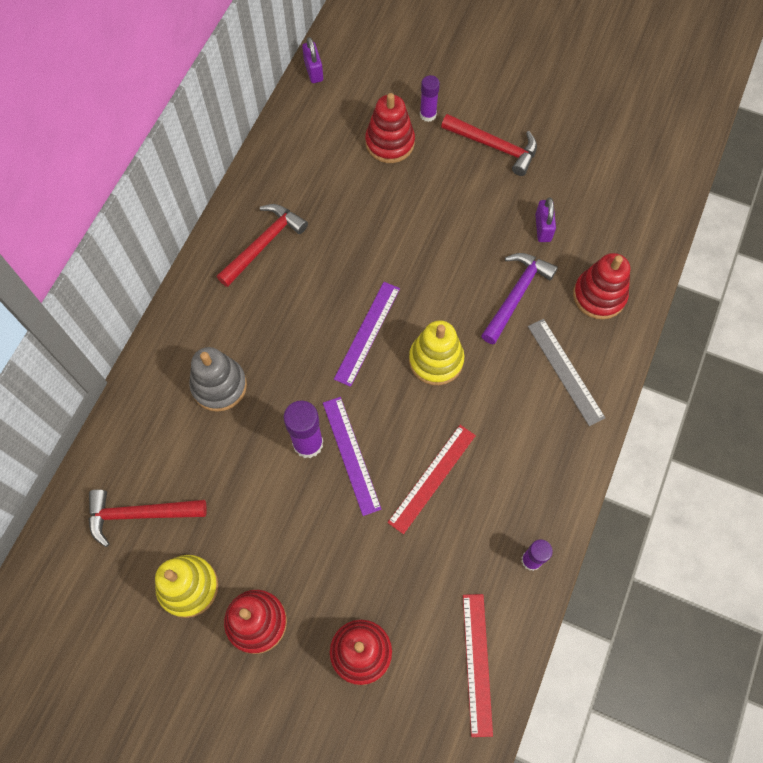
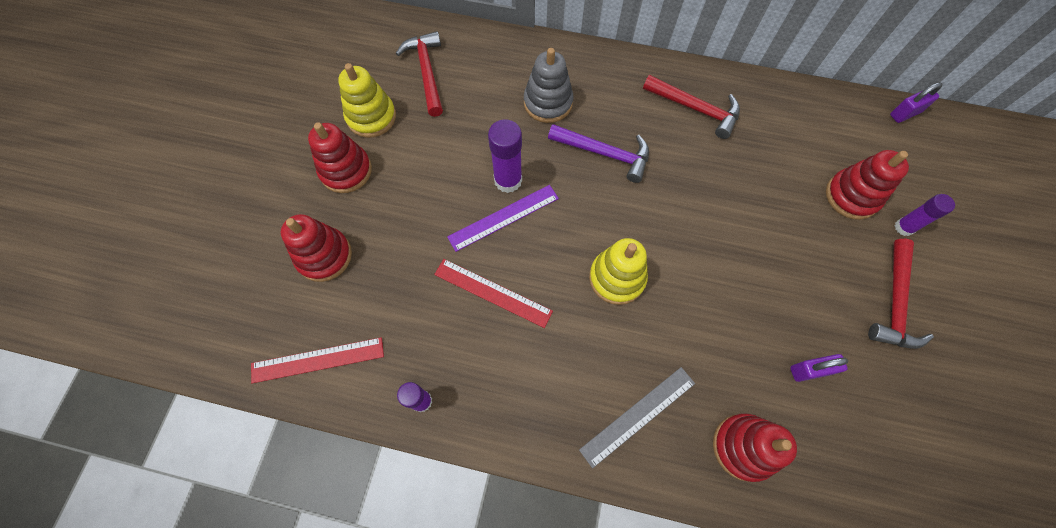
camera: 80 degrees right, 0 degrees up
purple ruler [334,282,400,387] -> none
purple hammer [481,253,558,345] -> purple hammer moved to [548,124,649,183]

